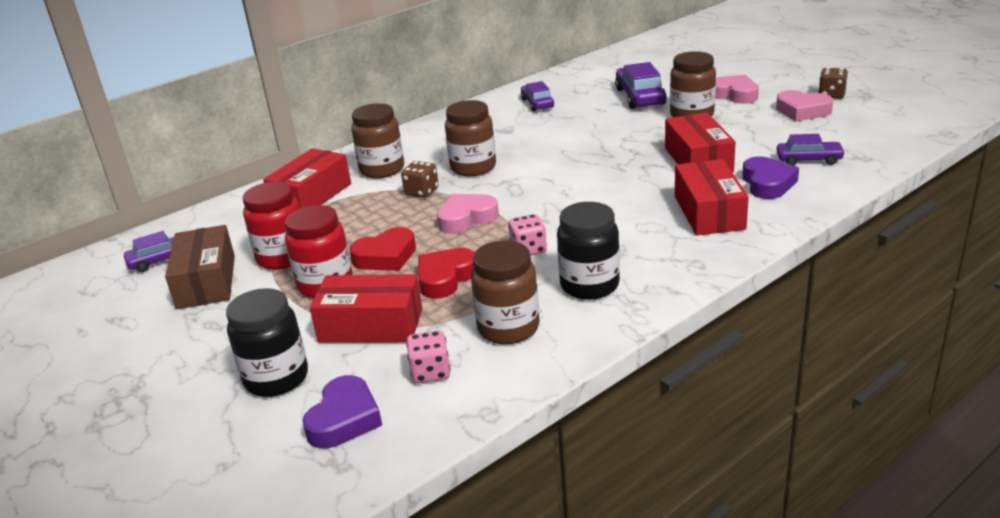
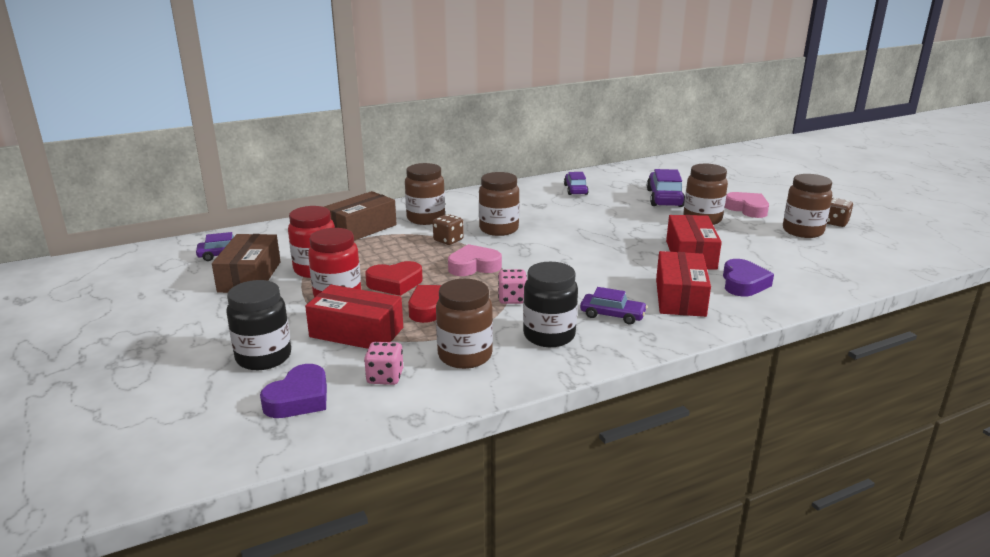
camera: 10 degrees right, 5 degrees down
red box [263,148,351,208] -> brown box [324,191,397,241]
pink heart [776,90,833,121] -> brown jar [783,174,832,238]
purple car [776,134,845,165] -> purple car moved to [580,287,647,325]

